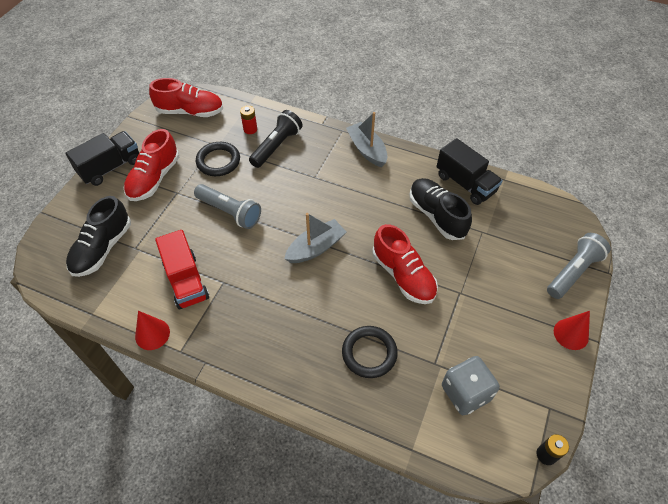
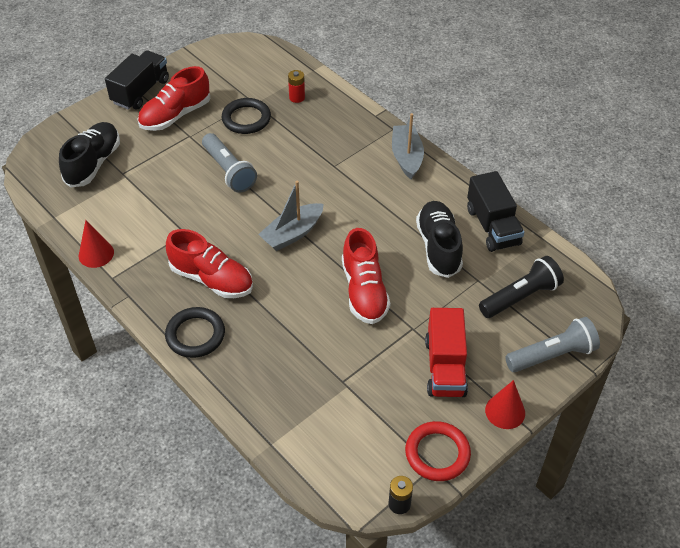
camera: 25 degrees right, 5 degrees down
black truck [65,131,139,186] -> black truck turned 45 degrees counterclockwise [105,50,169,110]
black shoe [66,196,131,277] -> black shoe turned 150 degrees clockwise [59,122,120,188]
red shoe [149,78,223,117] -> red shoe moved to [166,229,253,298]
red truck [155,230,209,309] -> red truck moved to [425,308,468,397]
black flashlight [249,110,302,168] -> black flashlight moved to [479,256,564,318]
grey boat [284,213,346,263] -> grey boat turned 150 degrees clockwise [258,181,324,251]
black ring [342,326,398,378] -> black ring moved to [165,307,225,358]
grey dice [442,356,500,415] -> none
none -> red ring [405,421,471,481]

